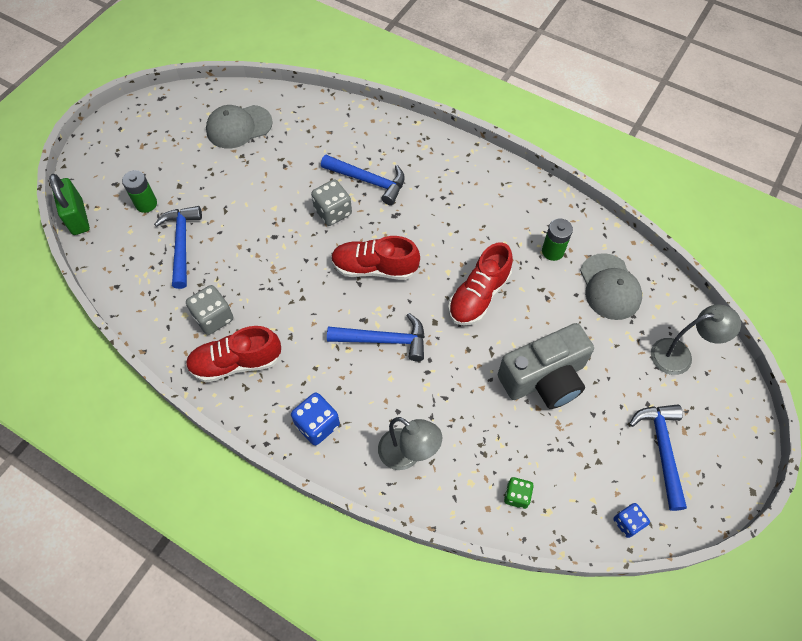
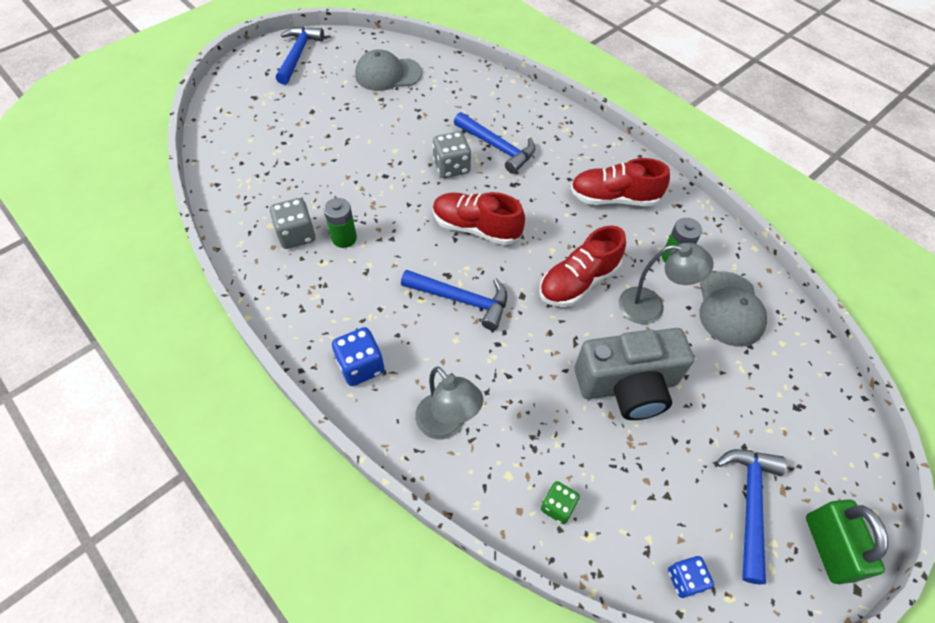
camera: 15 degrees right, 5 degrees down
green padlock [49,174,90,235] -> green padlock moved to [806,500,888,584]
green battery [122,170,157,213] -> green battery moved to [324,198,357,248]
blue hammer [154,206,202,289] -> blue hammer moved to [276,26,324,85]
red shoe [186,326,281,382] -> red shoe moved to [570,158,670,206]
grey lamp [651,304,741,375] -> grey lamp moved to [619,243,714,324]

